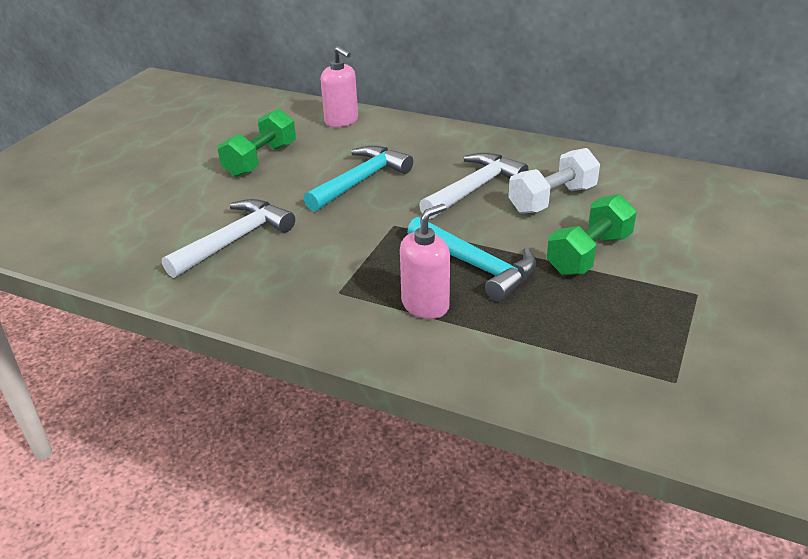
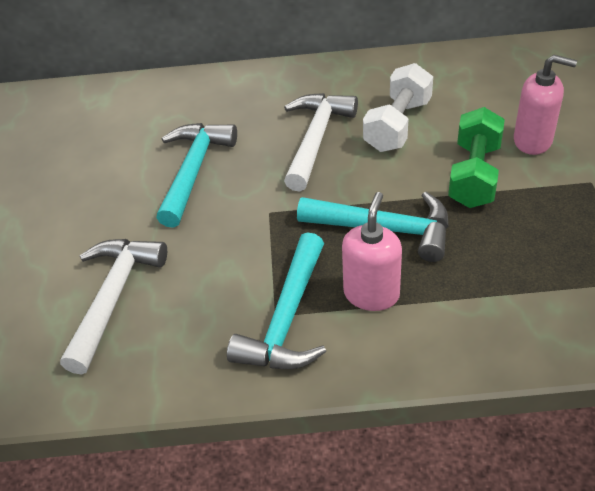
camera: 25 degrees left, 10 degrees up
green dumbbell [218,109,296,177] -> none
pink soap dispenser [321,46,358,127] -> pink soap dispenser moved to [514,55,577,155]
none -> turquoise hammer [227,232,326,369]

